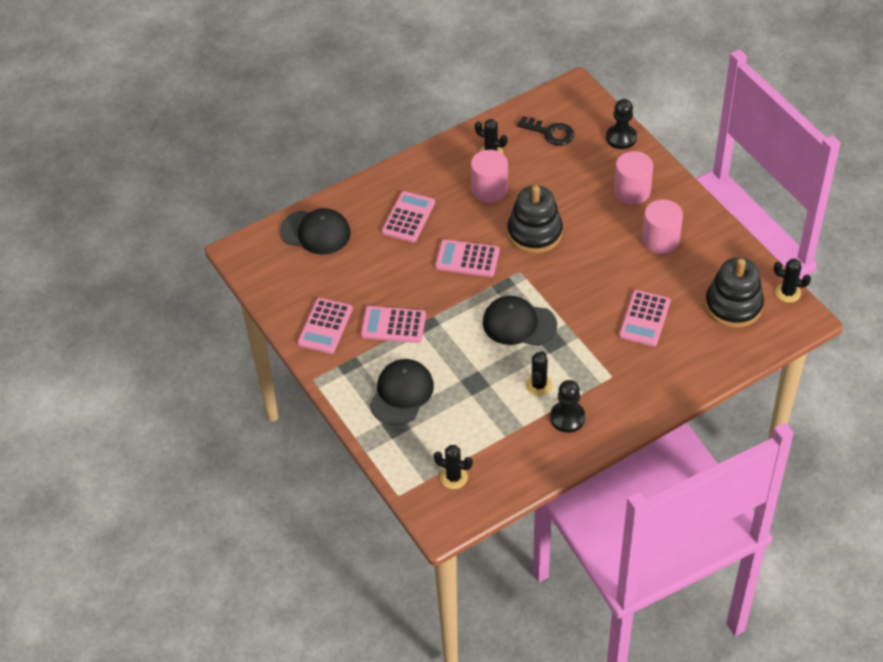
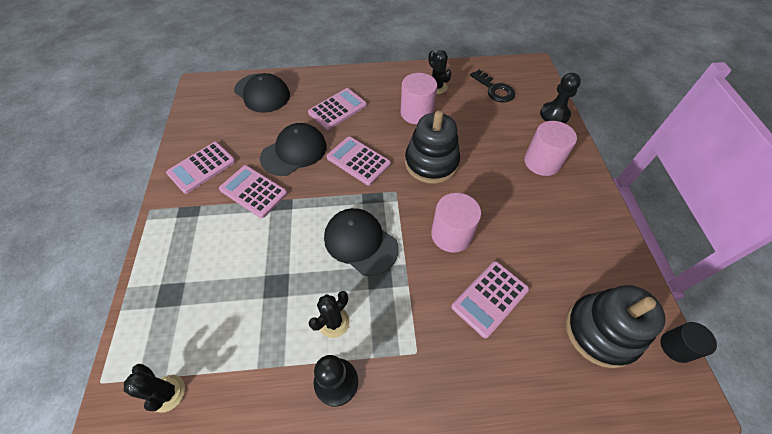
camera: 25 degrees right, 5 degrees up
black cap [370,359,434,425] -> black cap moved to [260,123,327,176]
pink cylinder [642,199,683,254] -> pink cylinder moved to [431,193,481,253]
black cactus [774,259,811,303] -> black cylinder [660,322,717,363]

